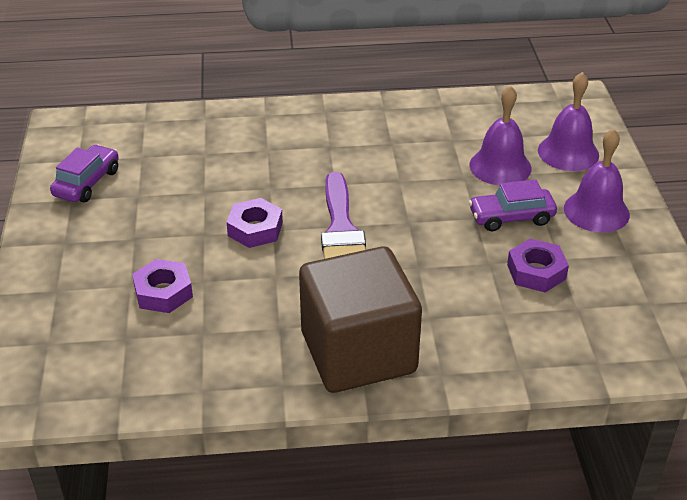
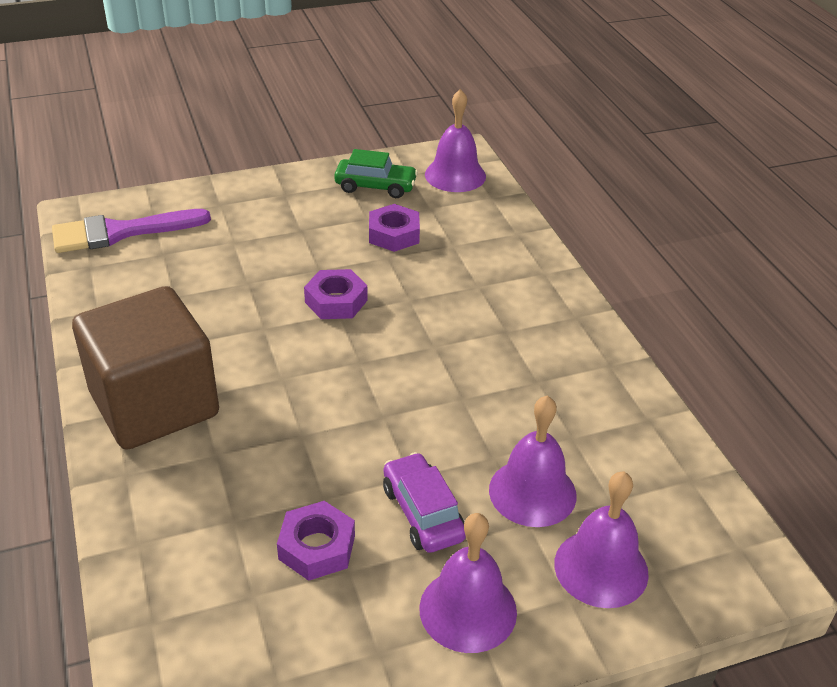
camera: 75 degrees right, 0 degrees up
purple car [50,144,119,202] -> green car [334,149,418,198]
purple nut [132,259,193,313] -> purple nut moved to [369,204,420,252]
purple brush [321,172,366,259] -> purple brush moved to [52,209,211,253]
none -> purple bell [425,89,486,192]

